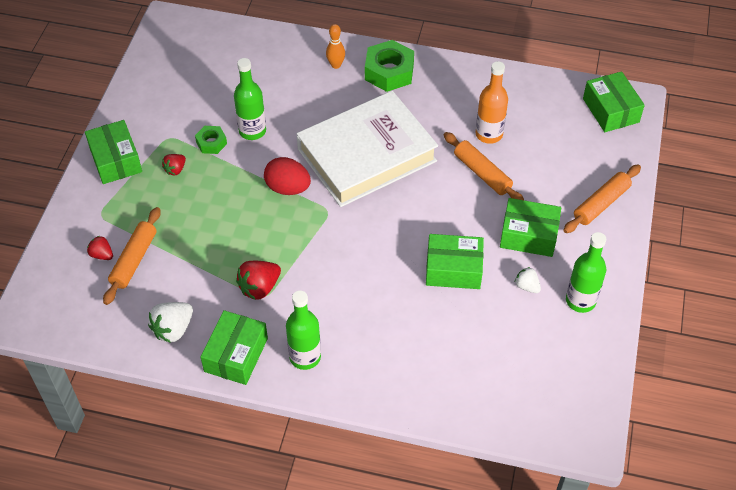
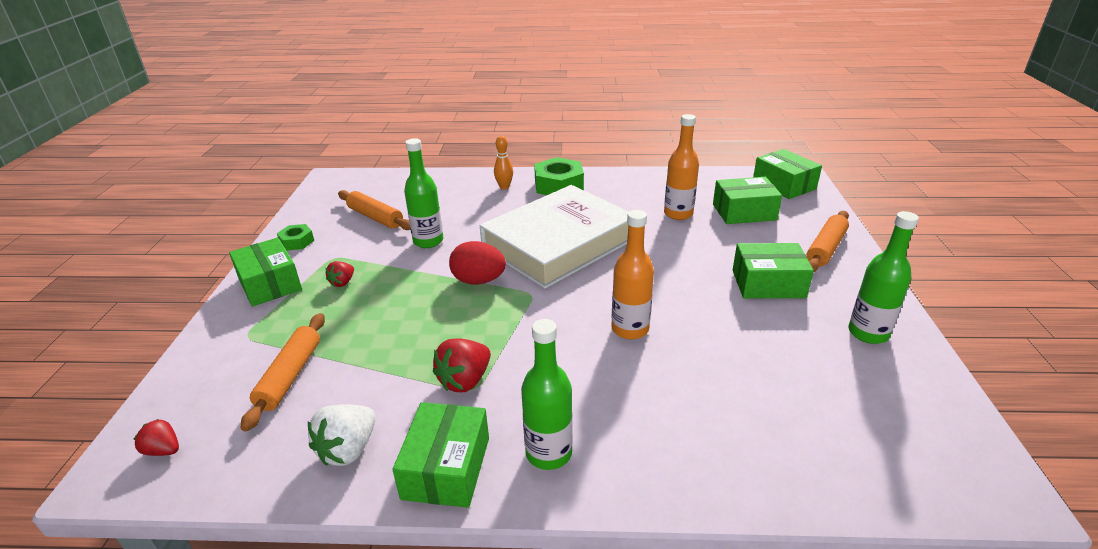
camera: 10 degrees left, 20 degrees down
red strawberry [87,236,113,260] -> red strawberry moved to [134,419,179,456]
green nut [195,126,227,154] -> green nut moved to [277,224,314,251]
green box [426,234,484,289] -> green box moved to [713,177,782,224]
orange rolling pin [444,132,524,200] -> orange rolling pin moved to [338,190,411,230]
white strawberry [515,267,541,293] -> none
none -> orange bottle [612,210,654,339]

